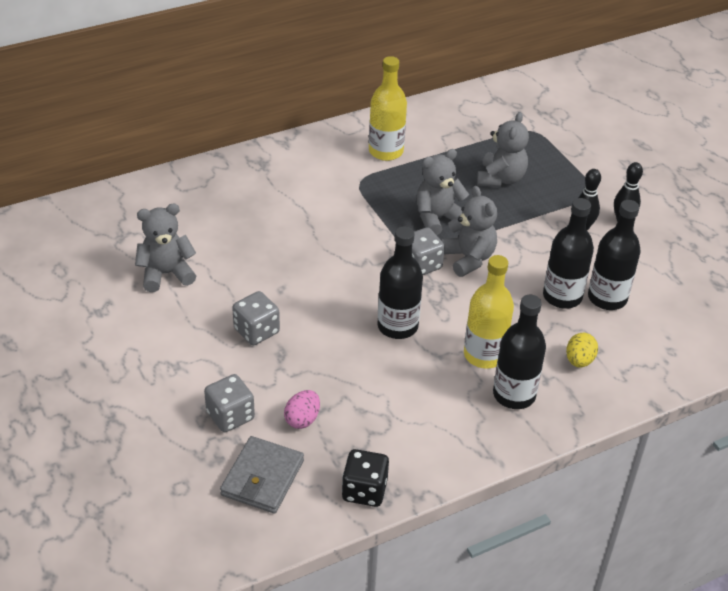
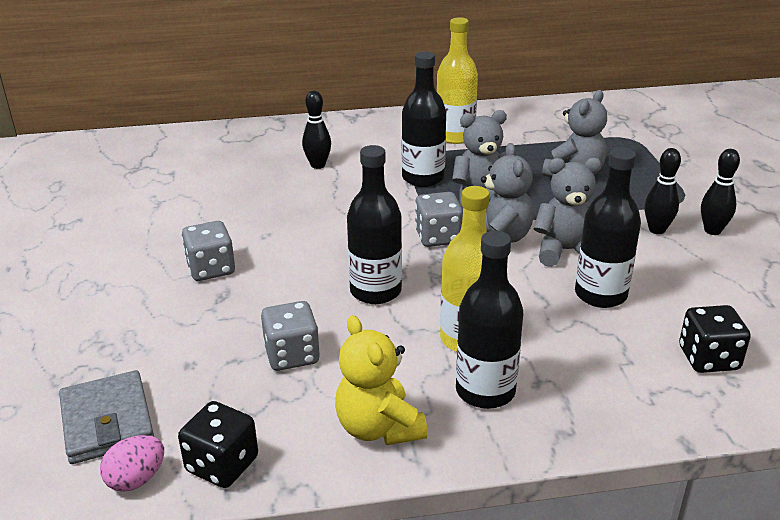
camera: 20 degrees right, 10 degrees down
grey teddy bear [135,204,196,292] -> grey teddy bear moved to [534,158,602,267]
grey dice [204,374,255,432] -> grey dice moved to [261,301,320,371]
grey wallet [220,436,304,514] -> grey wallet turned 60 degrees counterclockwise [59,370,154,464]
pink egg [284,390,320,429] -> pink egg moved to [100,435,164,492]
yellow egg [566,333,598,368] -> none
black bottle [588,200,641,310] -> black bottle moved to [402,51,446,187]
none -> black bowling pin [302,91,331,169]
none -> yellow teddy bear [335,315,428,445]
none -> black dice [679,305,751,373]

